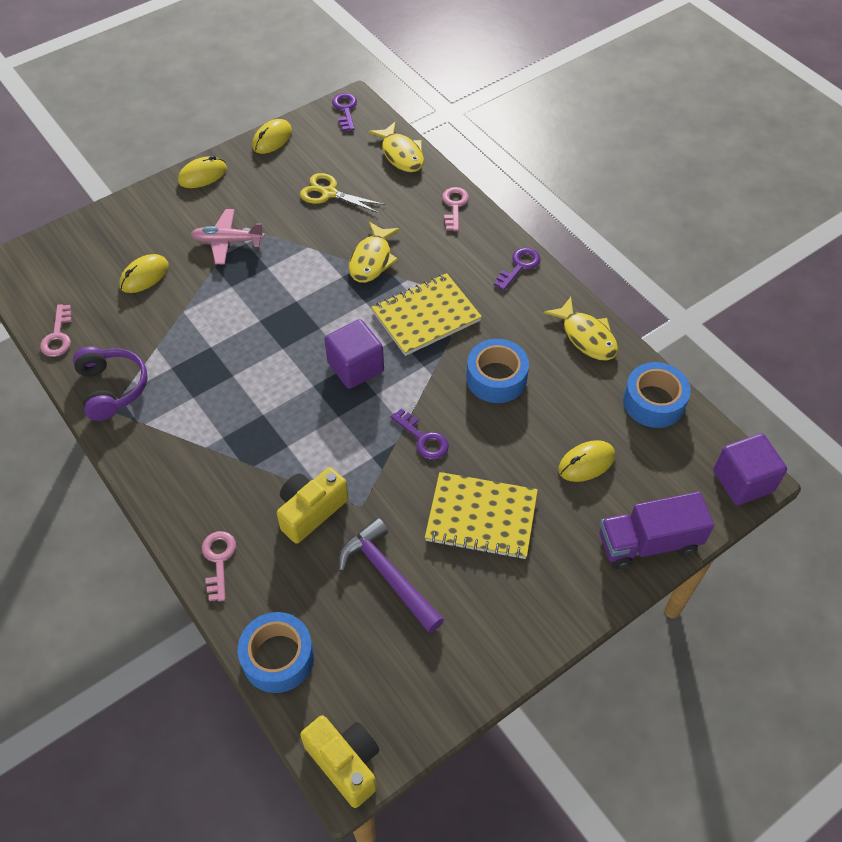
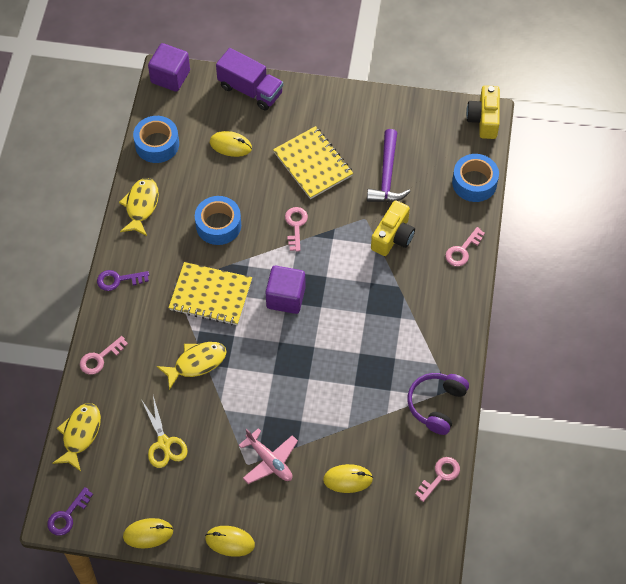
camera: 135 degrees left, 5 degrees up
yellow camera [277,467,349,544] -> yellow camera turned 60 degrees counterclockwise [371,200,415,256]
purple key [390,409,449,460] -> pink key [285,207,308,252]

